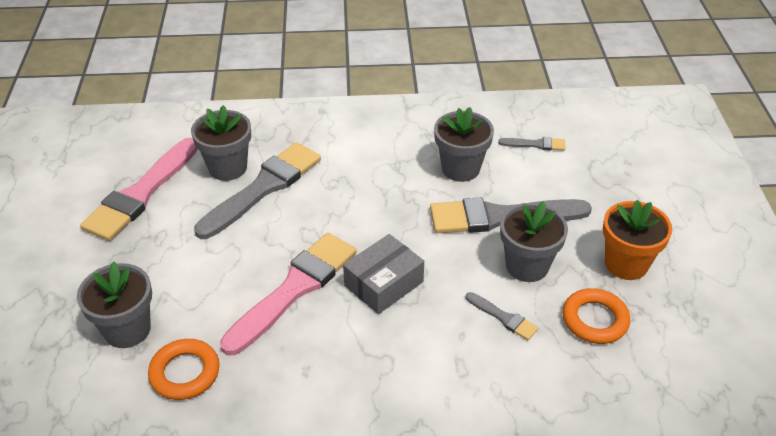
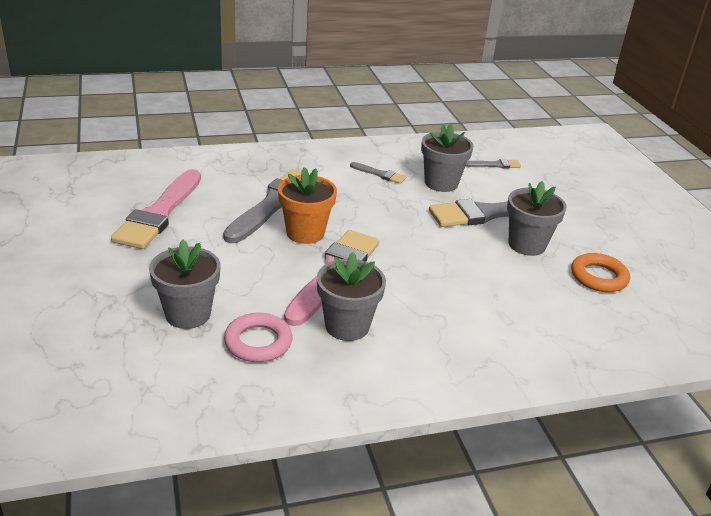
camera: 15 degrees left, 10 degrees down
orange ring [148,339,220,400] -> pink ring [224,313,293,362]
grey flower pot [191,105,251,181] -> grey flower pot moved to [317,252,386,341]
grey box [343,234,424,314] -> none
grey brush [466,292,538,340] -> grey brush moved to [350,162,406,184]
orange flower pot [603,200,672,280] -> orange flower pot moved to [278,167,337,244]

